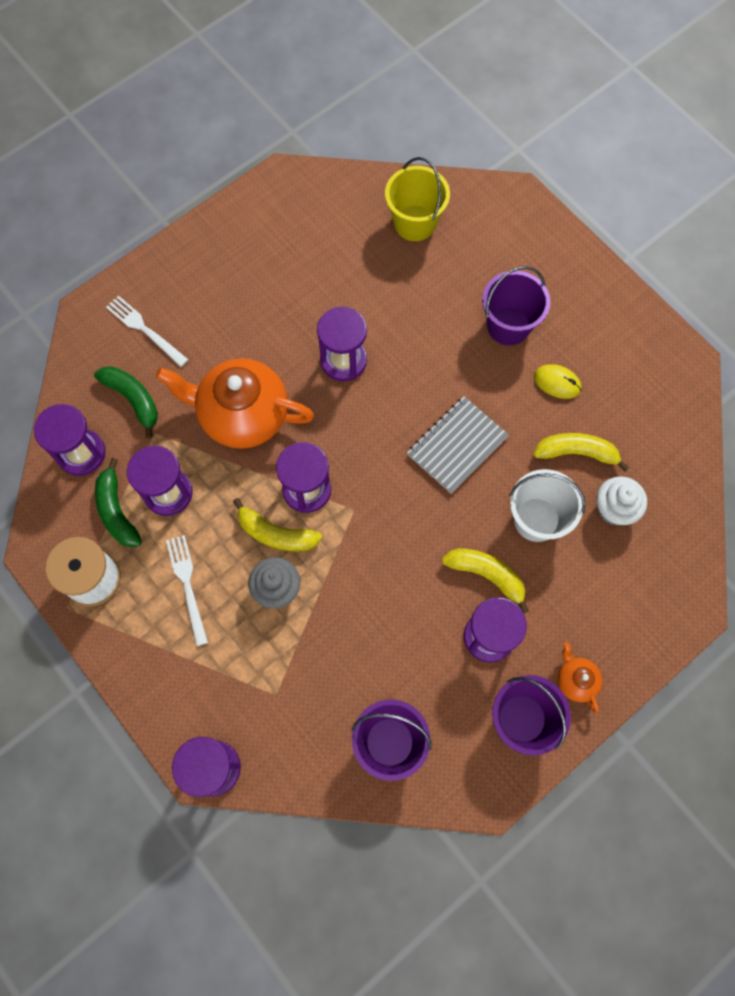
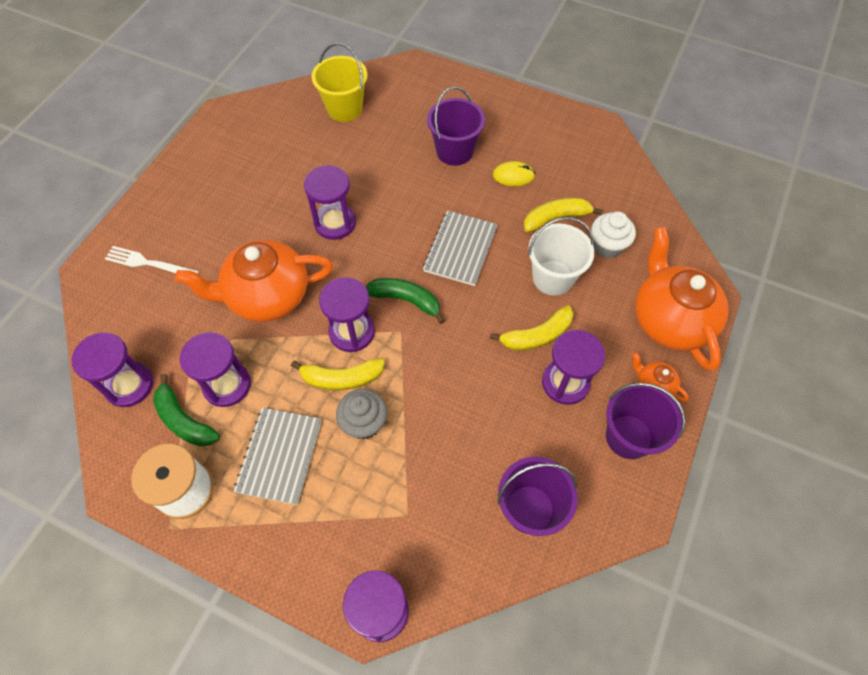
camera: 25 degrees left, 10 degrees down
green banana [94,366,158,439] -> green banana moved to [366,278,445,324]
white fork [166,535,208,646] -> grey notebook [234,407,322,505]
yellow banana [442,548,529,613] -> yellow banana turned 150 degrees clockwise [490,305,573,351]
none -> orange teapot [635,227,729,371]

